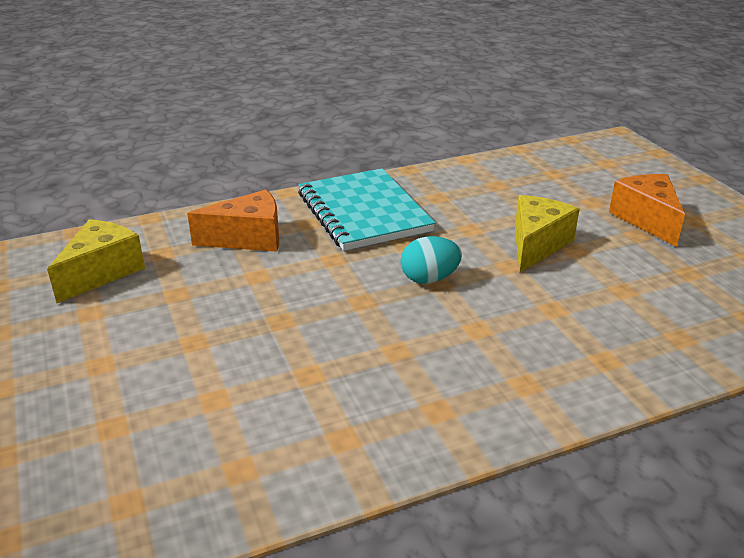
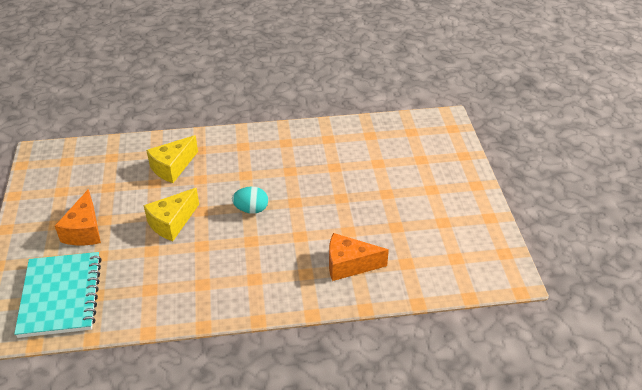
camera: 165 degrees left, 10 degrees up
yellow cheese [47,219,145,303] -> yellow cheese moved to [146,135,198,183]
turquoise notebook [298,168,435,251] -> turquoise notebook moved to [14,252,102,338]

